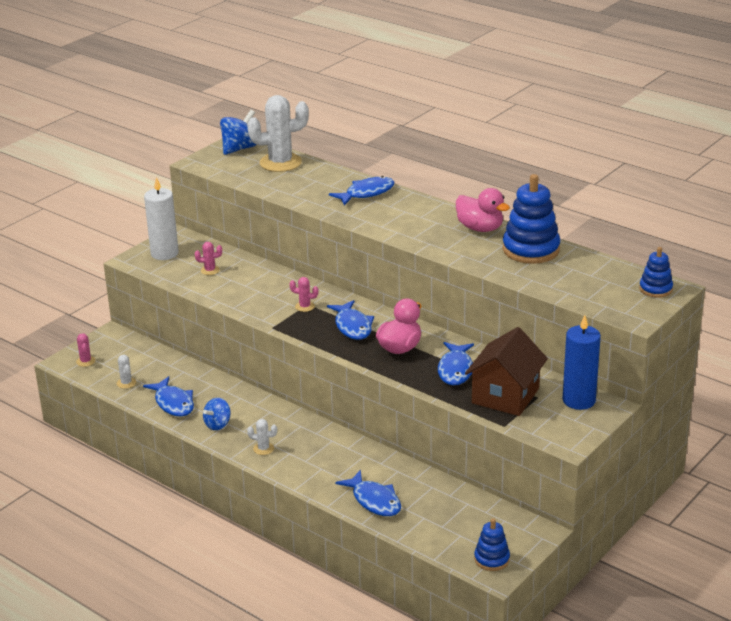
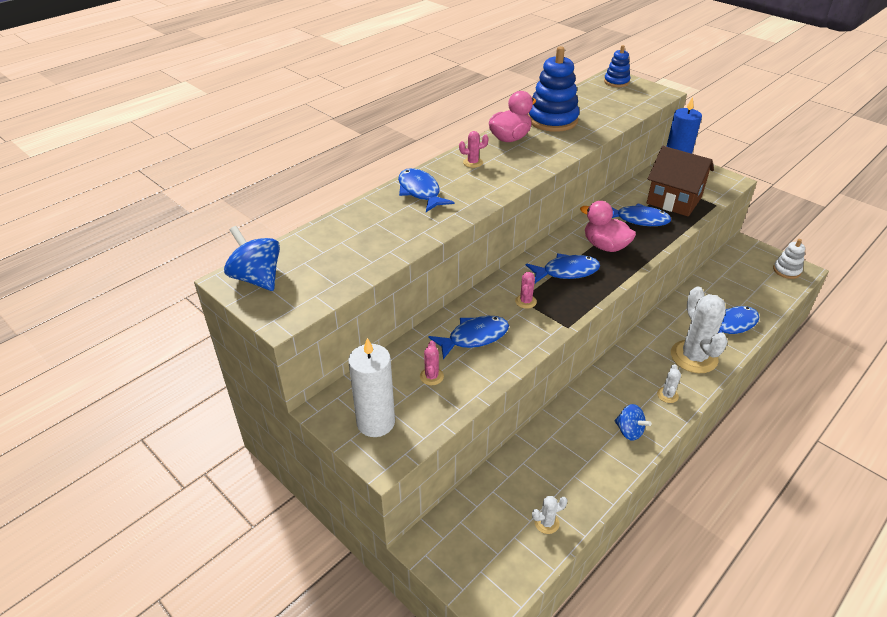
camera: 85 degrees left, 10 degrees up
pink cactus [76,333,95,367] -> pink cactus moved to [459,131,489,168]
blue fish [143,376,194,417] -> blue fish moved to [428,316,509,359]
white cactus [247,95,309,172] -> white cactus moved to [671,286,728,373]
blue stacking toy [474,518,510,571] -> white stacking toy [773,239,805,279]

